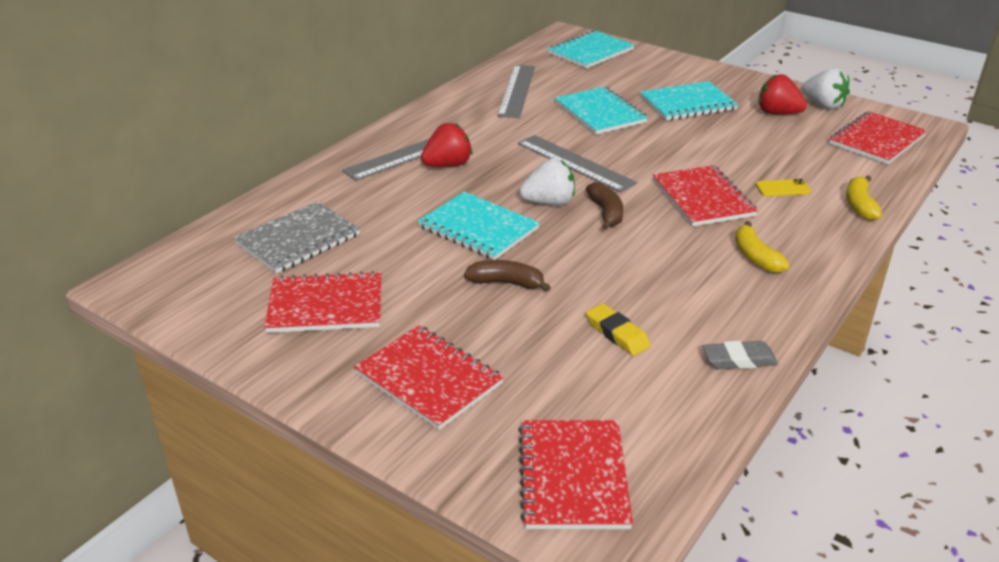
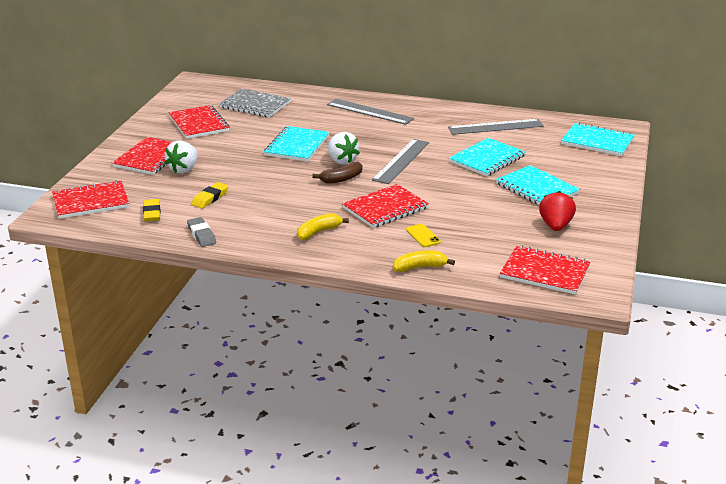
camera: 70 degrees right, 5 degrees down
red strawberry [421,123,472,167] -> none
brown banana [464,260,551,292] -> none
white strawberry [802,68,850,110] -> white strawberry moved to [165,140,198,173]
none -> yellow eraser [143,199,161,221]

